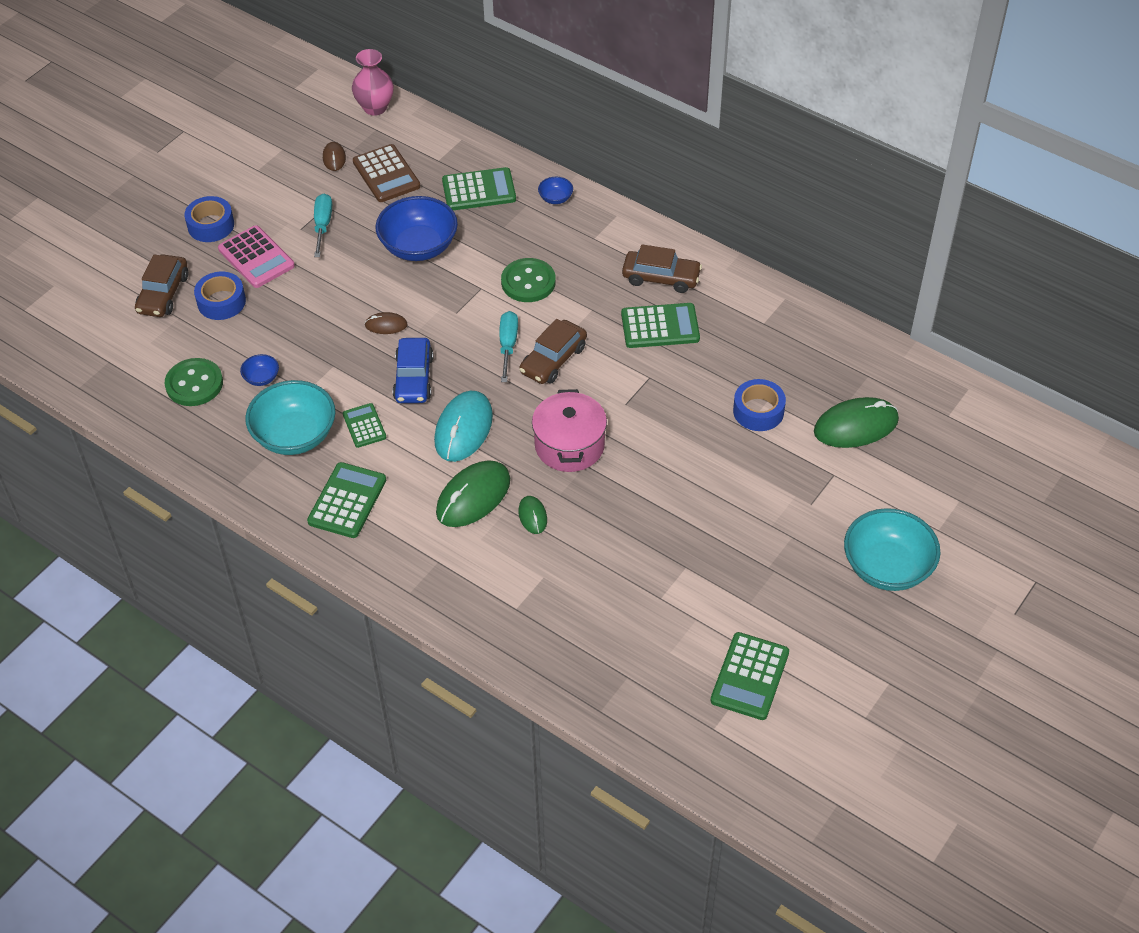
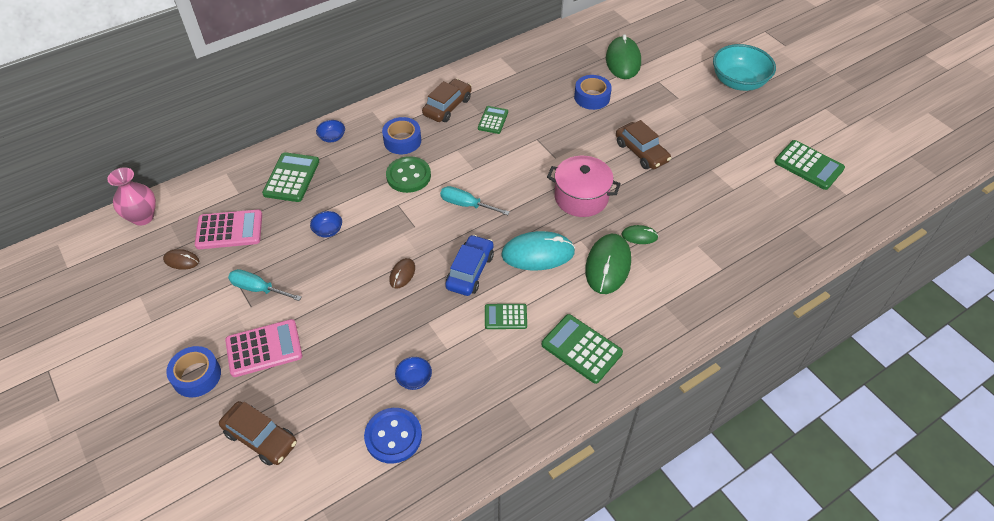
camera: 70 degrees left, 0 degrees up
green button [165,358,223,406] -> blue button [364,408,422,464]
blue tape [194,272,246,320] -> blue tape moved to [382,117,421,154]
turquoise bowl [245,380,336,455] -> none
brown calculator [353,144,420,202] -> pink calculator [195,209,262,249]
blue bowl [375,196,458,261] -> blue bowl [310,211,342,238], size x0.44
blue car [393,338,434,403] -> blue car turned 90 degrees counterclockwise [445,235,494,296]
turquoise mouse [434,391,493,462] -> turquoise mouse turned 45 degrees counterclockwise [501,231,575,271]
green mouse [436,460,510,527] -> green mouse turned 45 degrees clockwise [585,234,631,294]
brown car [520,319,587,384] -> brown car moved to [616,120,671,169]
green calculator [621,303,700,348] -> green calculator [478,106,508,134], size x0.62

